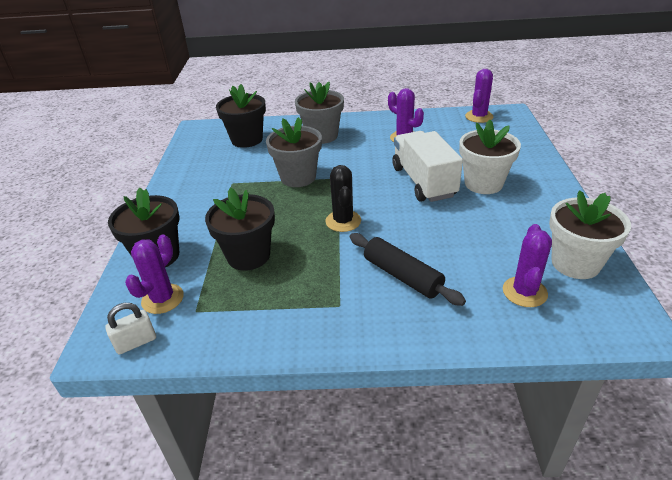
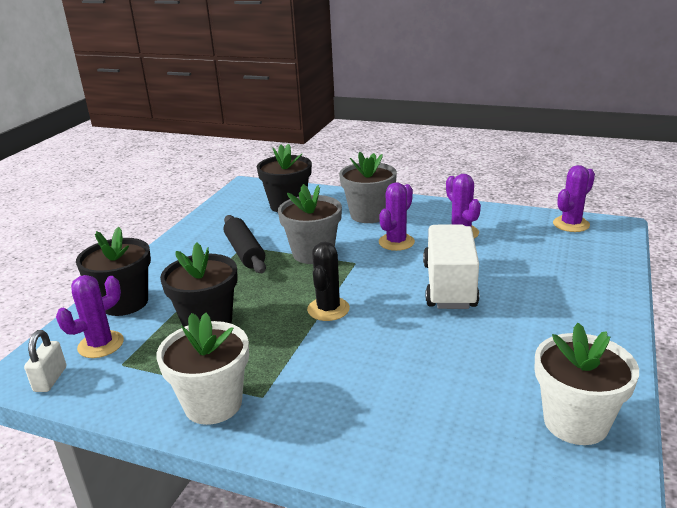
camera: 20 degrees right, 10 degrees down
white padlock [105,303,156,354] -> white padlock turned 75 degrees counterclockwise [24,330,66,392]
black rolling pin [350,233,466,306] -> black rolling pin moved to [223,215,266,273]
white flower pot [459,119,521,194] -> white flower pot moved to [156,313,249,425]
purple cactus [503,224,552,307] -> purple cactus moved to [379,182,415,251]

